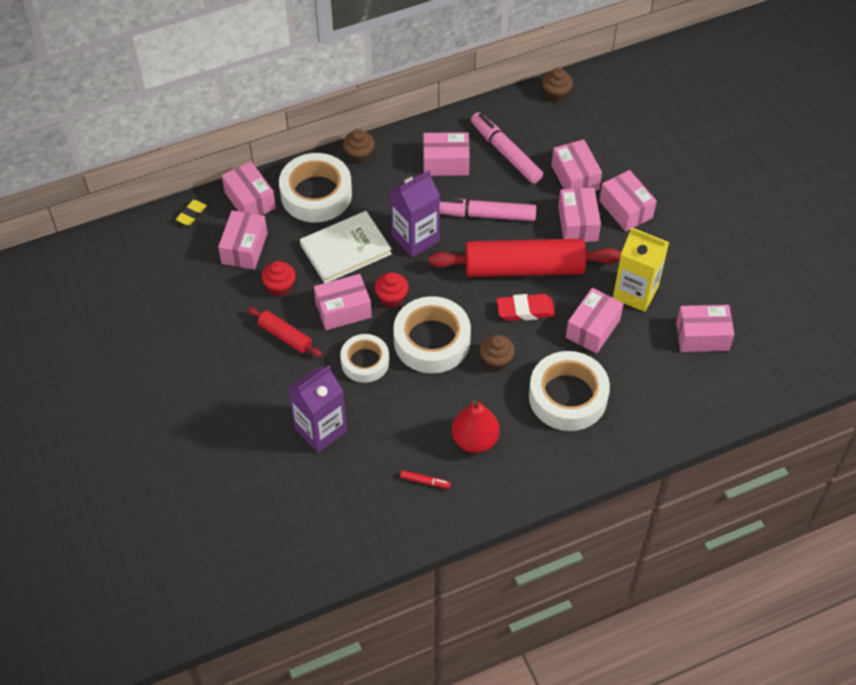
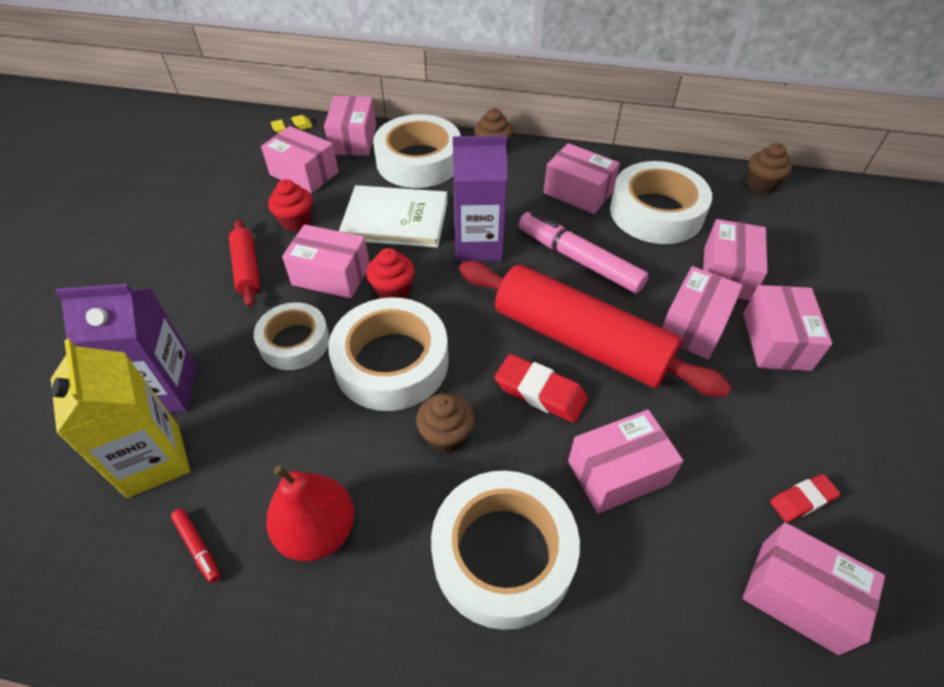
camera: 35 degrees right, 5 degrees down
pink box [218,210,268,270] -> pink box turned 75 degrees clockwise [261,126,339,194]
pink marker [471,112,543,184] -> white tape [610,161,712,244]
yellow carton [613,227,669,312] -> yellow carton moved to [51,339,190,498]
none -> red eraser [770,474,841,522]

